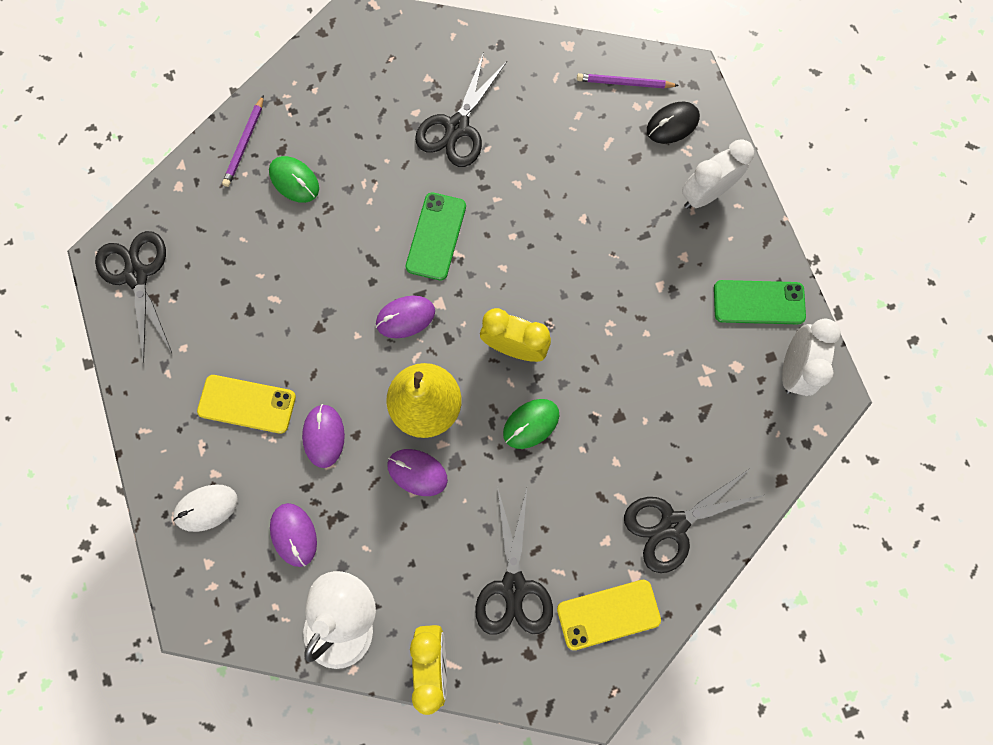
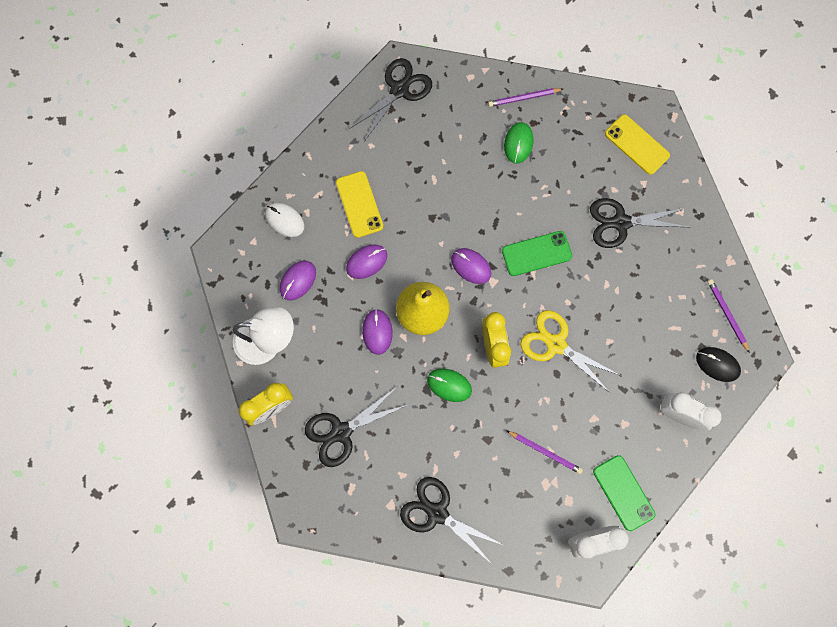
camera: 60 degrees right, 0 degrees up
yellow phone [557,580,661,650] -> yellow phone moved to [605,114,670,175]
none -> purple pencil [506,430,583,474]
none -> yellow scissors [521,310,621,393]

